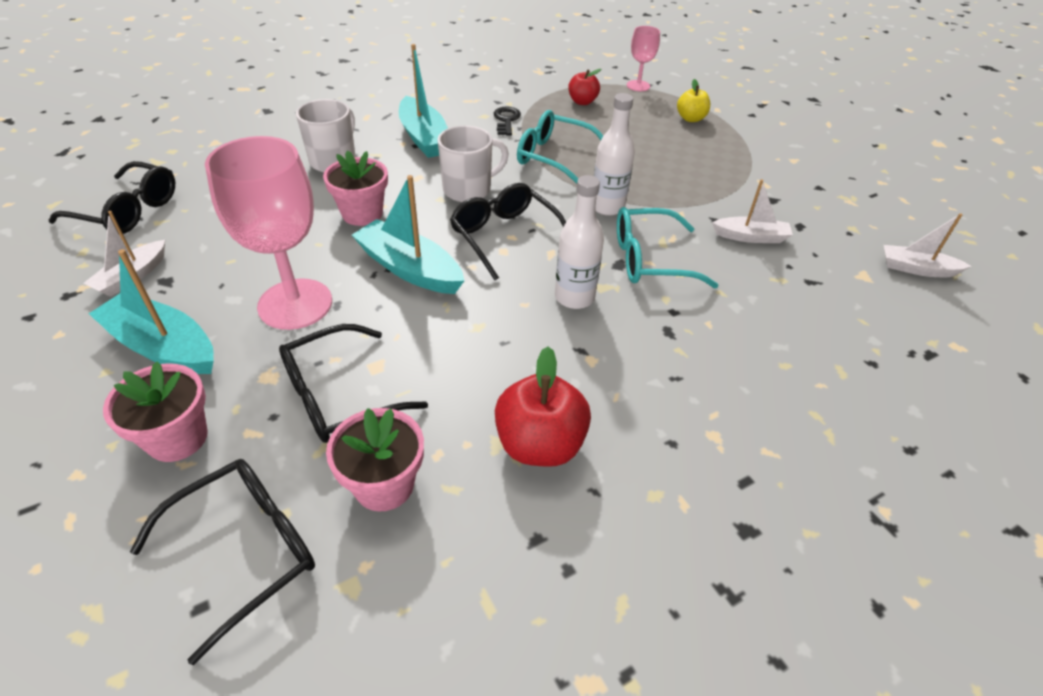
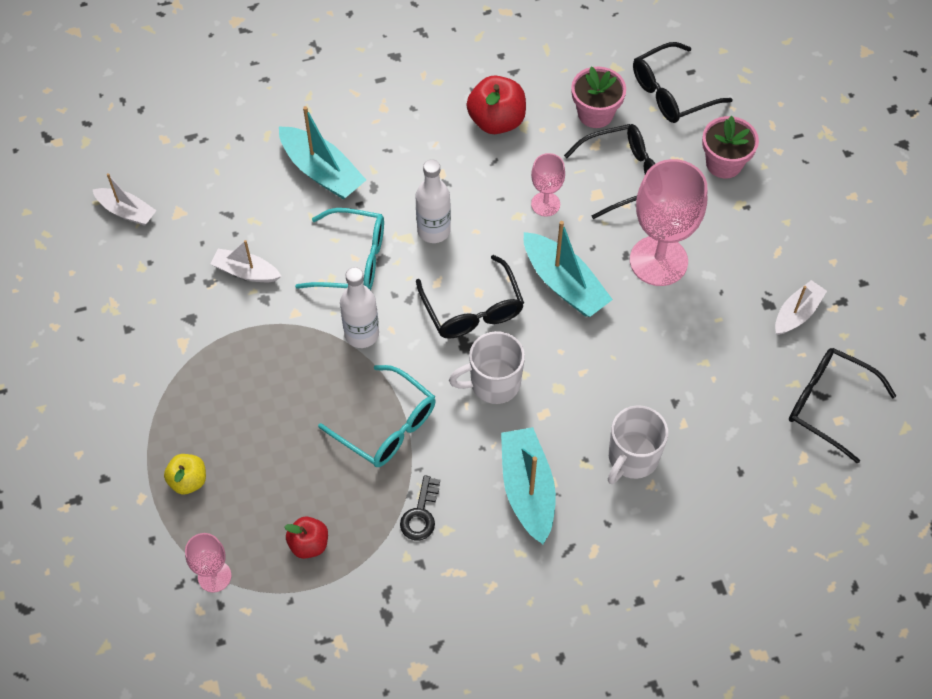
camera: 165 degrees left, 15 degrees up
turquoise boat [89,249,214,374] -> turquoise boat moved to [279,106,366,199]
pink flower pot [323,150,388,226] -> none
none -> pink goblet [531,153,565,217]

